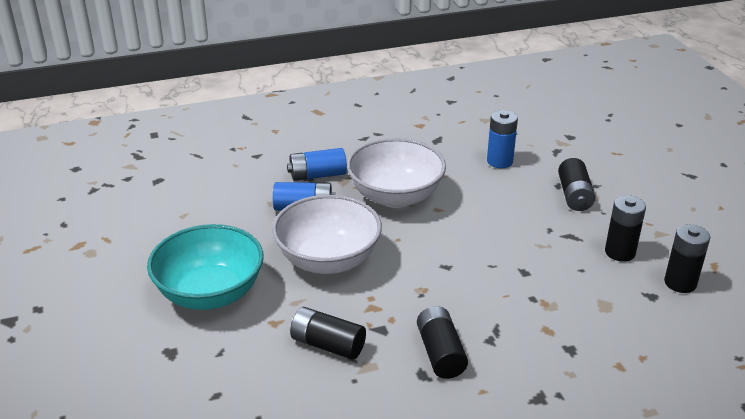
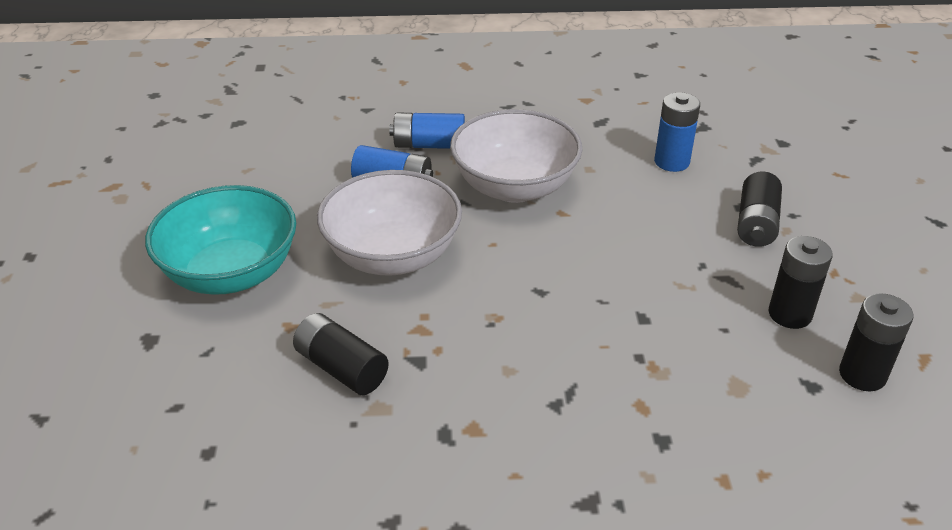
camera: 15 degrees right, 5 degrees up
black battery [417,306,468,379] -> none

